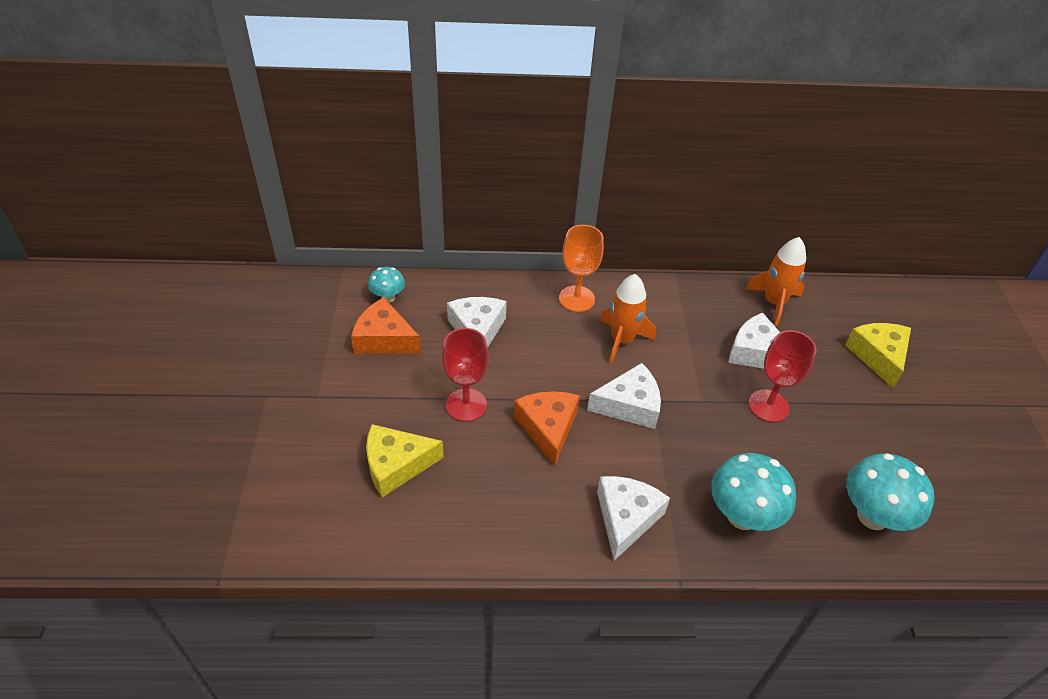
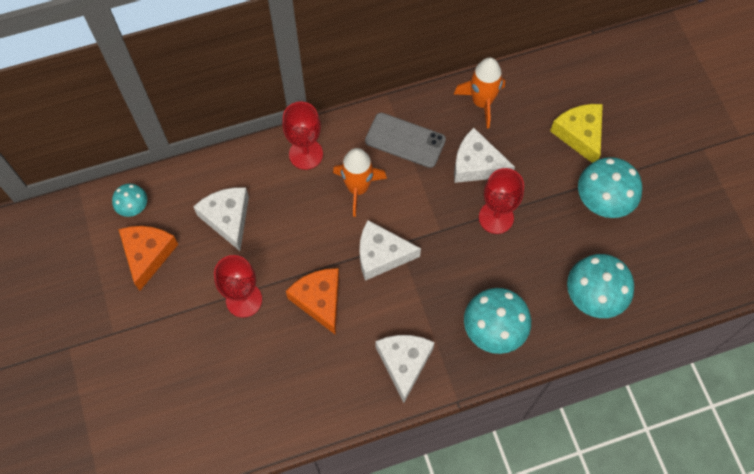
camera: 15 degrees left, 20 degrees up
orange cheese [351,298,421,354] -> orange cheese turned 90 degrees clockwise [119,226,178,291]
yellow cheese [366,424,444,497] -> none
orange goblet [559,225,604,312] -> red goblet [282,102,323,170]
white cheese [587,363,661,429] -> white cheese turned 150 degrees counterclockwise [359,220,421,281]
none -> grey phone [365,113,446,168]
none -> turquoise mushroom [578,157,642,218]

